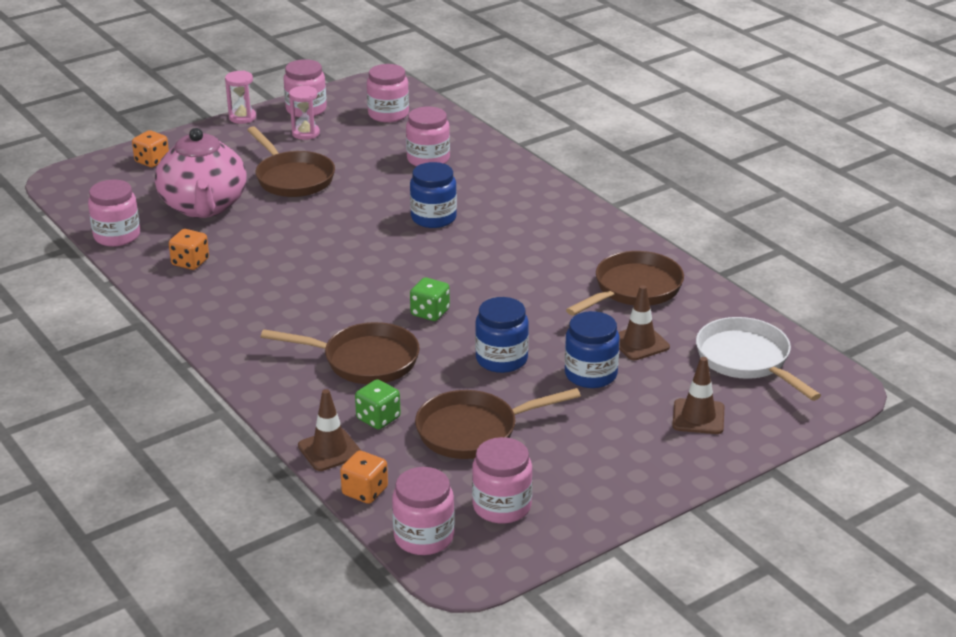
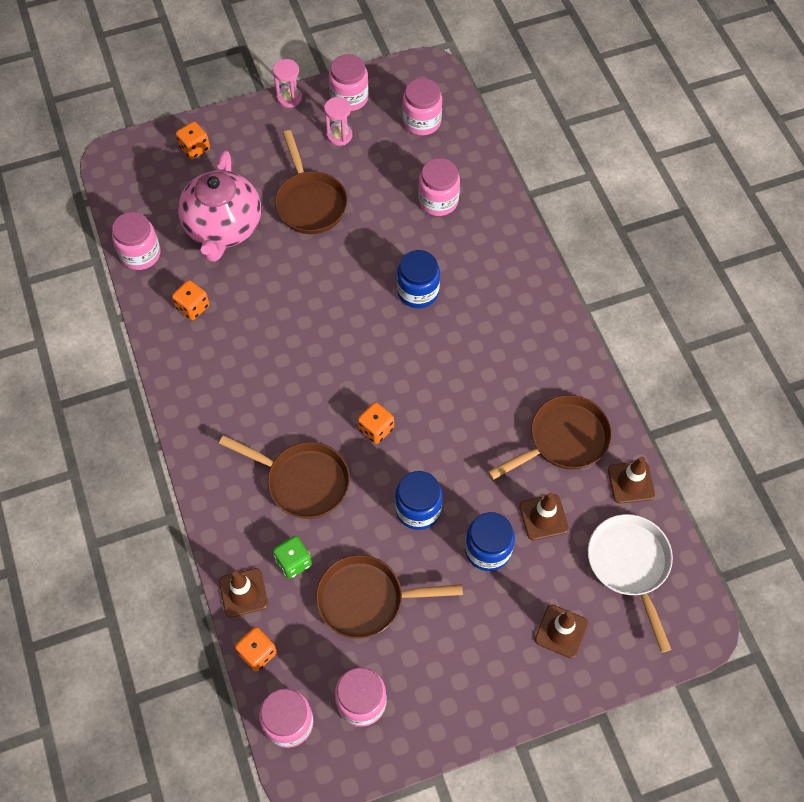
camera: 15 degrees right, 30 degrees up
green dice [410,277,450,321] -> orange dice [358,402,394,444]
none -> brown traffic cone [608,457,655,504]

